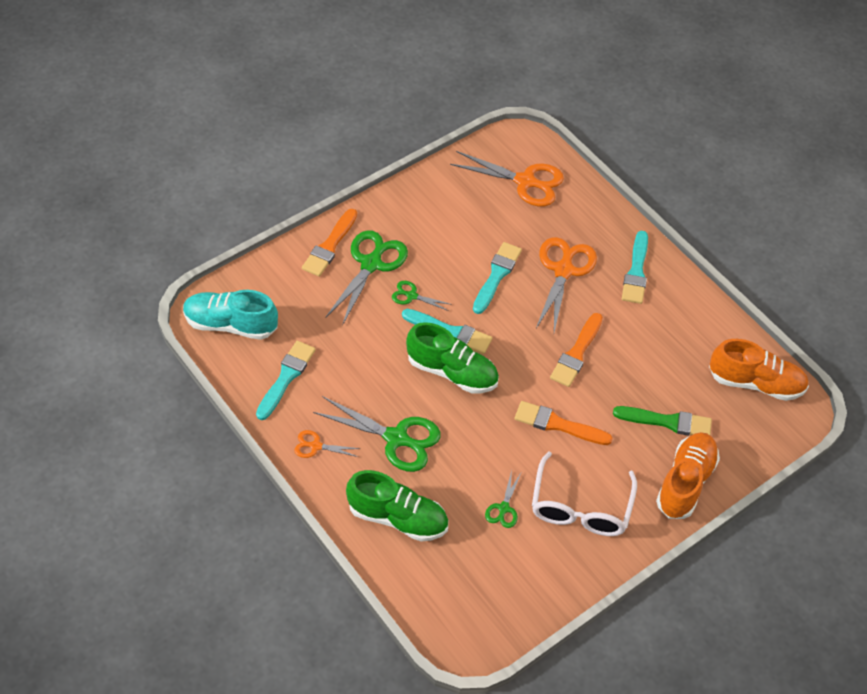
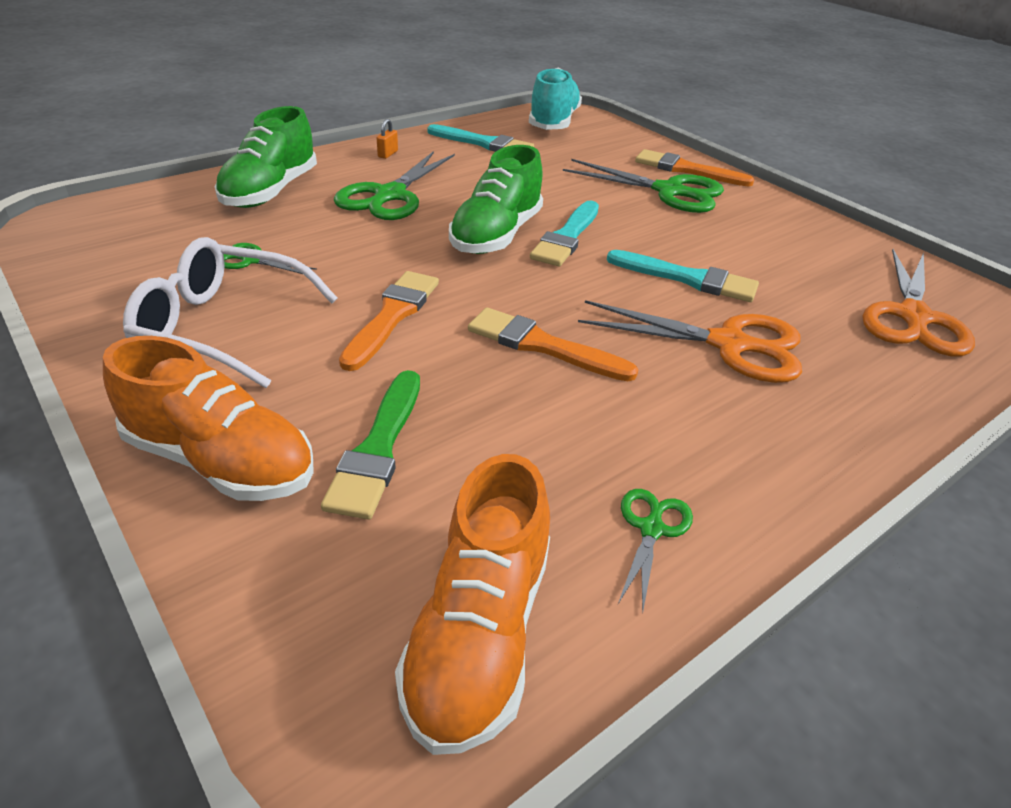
camera: 90 degrees right, 15 degrees down
orange scissors [294,430,360,458] -> orange padlock [377,119,398,159]
green scissors [392,281,452,311] -> green scissors moved to [618,489,693,614]
turquoise brush [622,231,648,304] -> none

